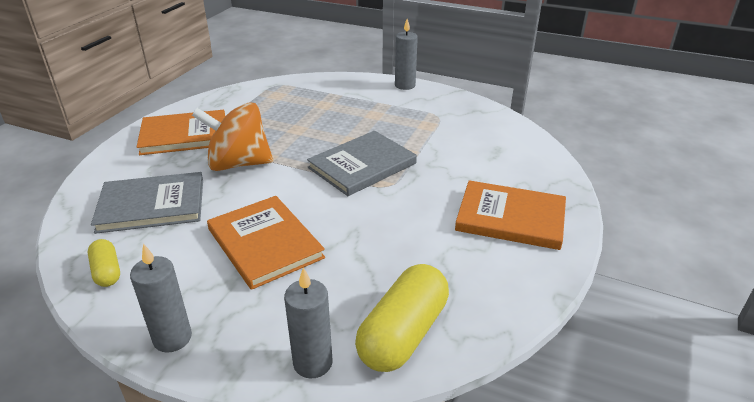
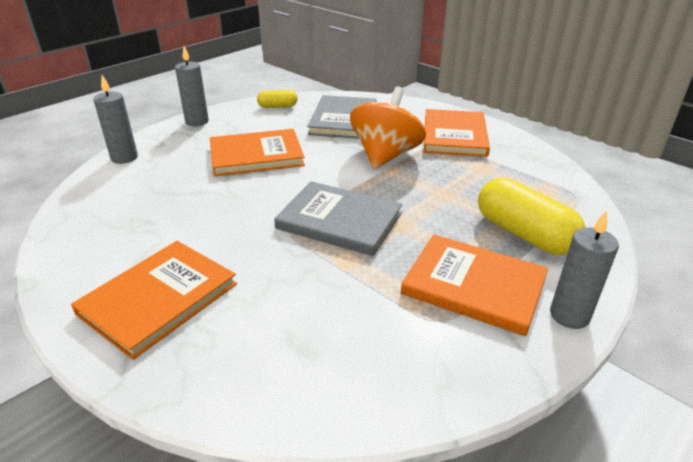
camera: 110 degrees right, 0 degrees up
grey book [307,131,417,196] -> grey book turned 45 degrees counterclockwise [274,181,403,256]
yellow capsule [355,264,449,372] -> yellow capsule moved to [478,178,586,255]
none -> orange book [401,234,548,336]

